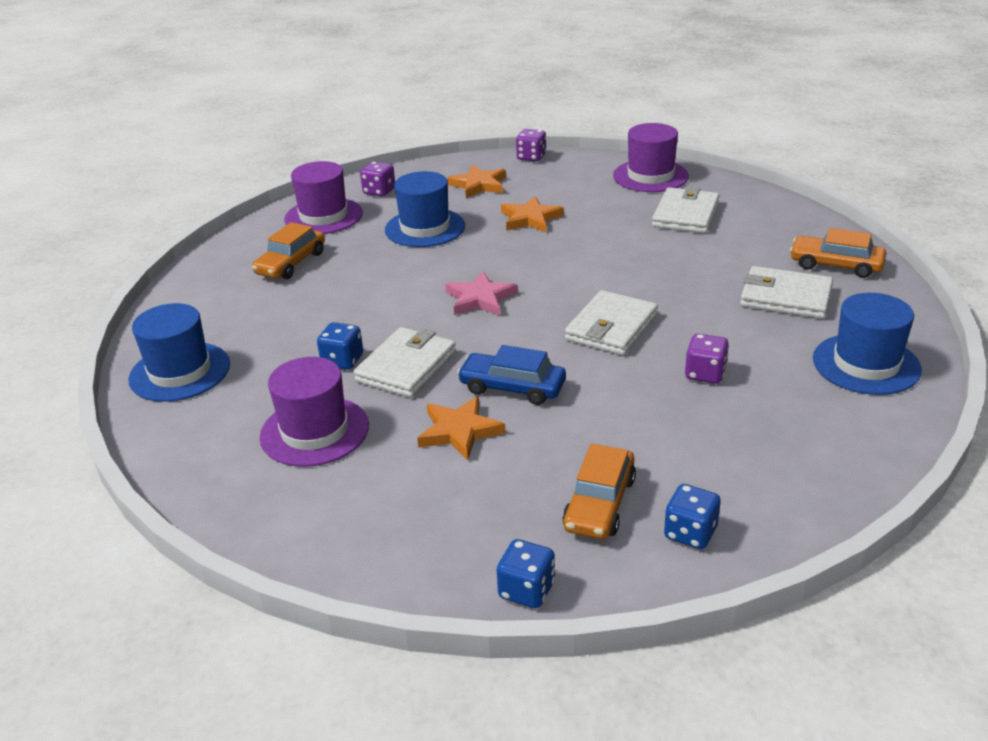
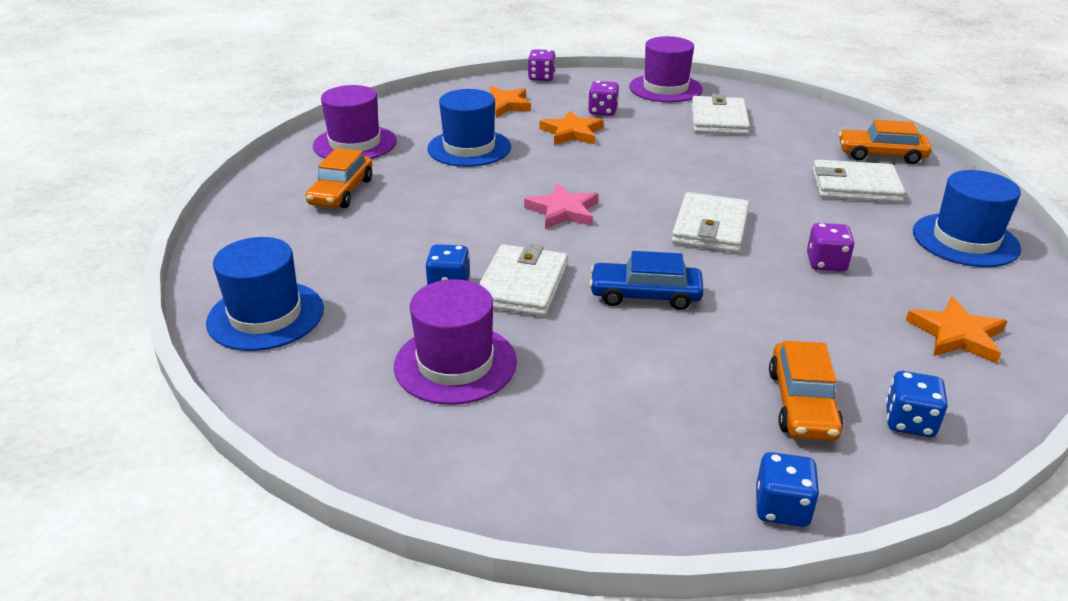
camera: 15 degrees left, 0 degrees up
purple dice [360,161,395,197] -> purple dice moved to [588,81,619,116]
orange star [417,396,505,460] -> orange star moved to [906,297,1007,364]

